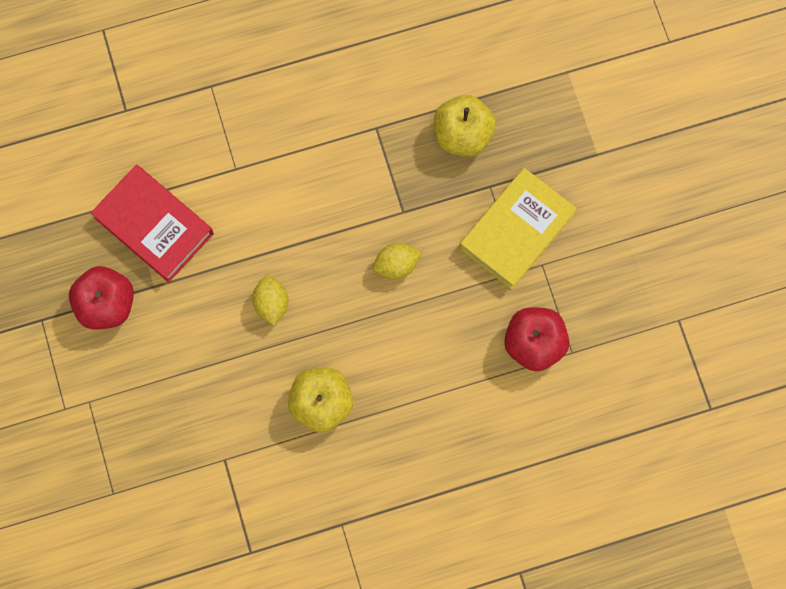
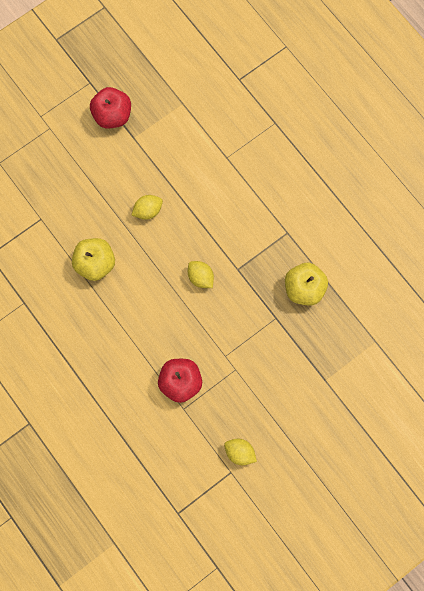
camera: 70 degrees right, 0 degrees up
red book [91,165,214,282] -> none
yellow book [460,168,577,290] -> none
none -> yellow lemon [224,439,257,465]

